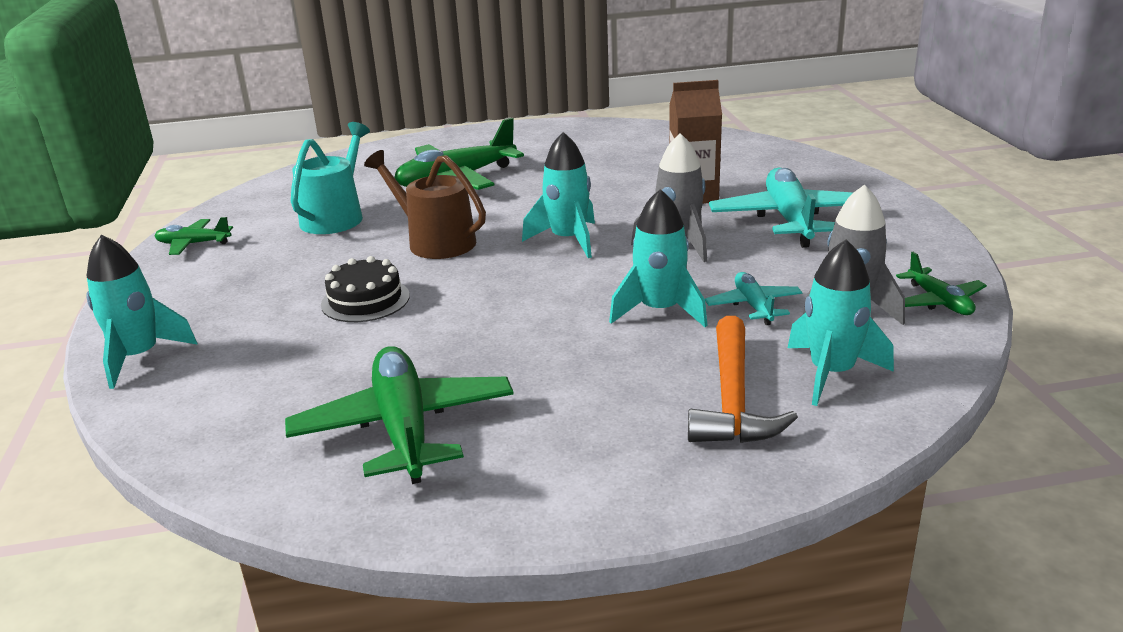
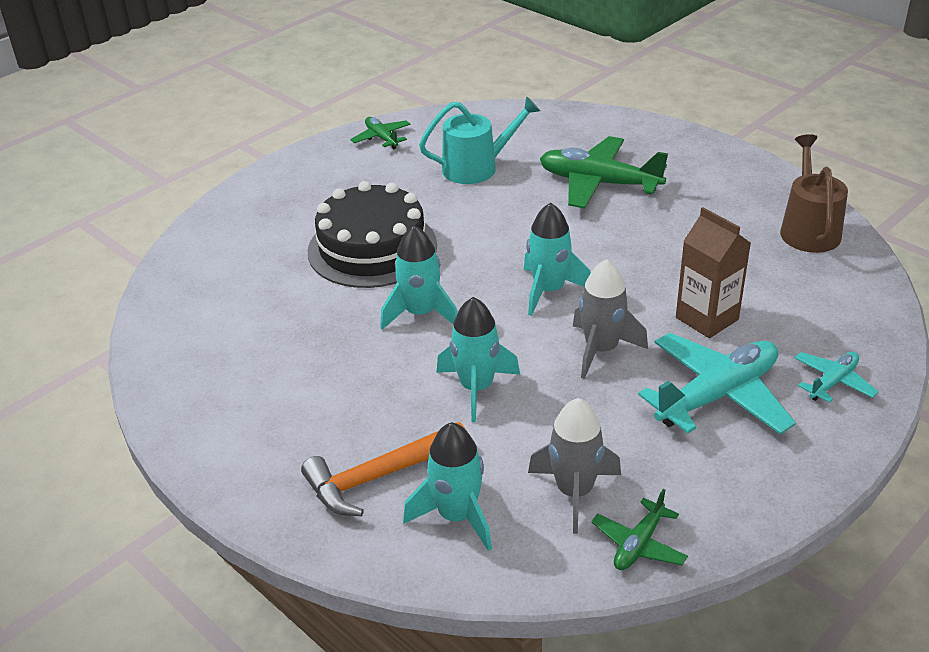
camera: 55 degrees right, 10 degrees up
turquoise rocket [86,234,198,389] -> turquoise rocket moved to [380,225,458,329]
green plane [285,346,514,484] -> none
black cake [321,256,410,322] -> black cake [308,181,437,288], size x1.85
brown watering can [364,150,486,259] -> brown watering can moved to [780,134,848,253]
turquoise plane [705,272,803,325] -> turquoise plane moved to [795,352,879,403]

